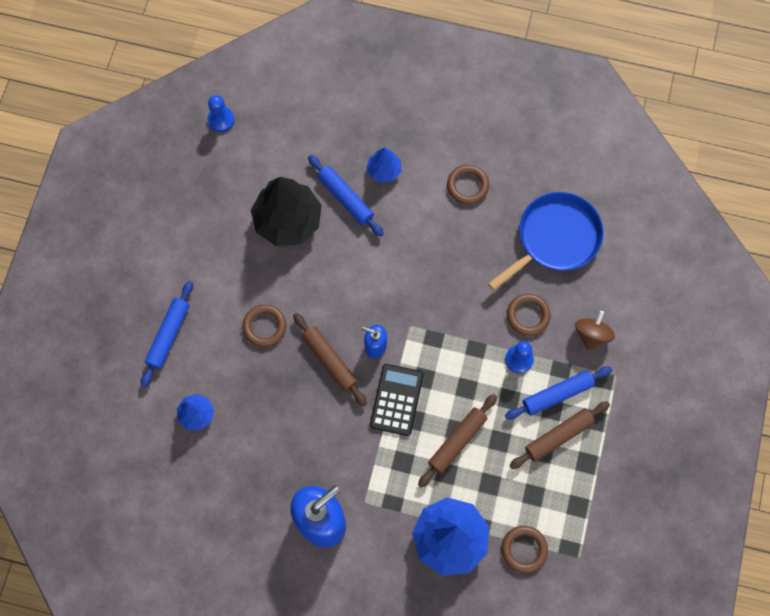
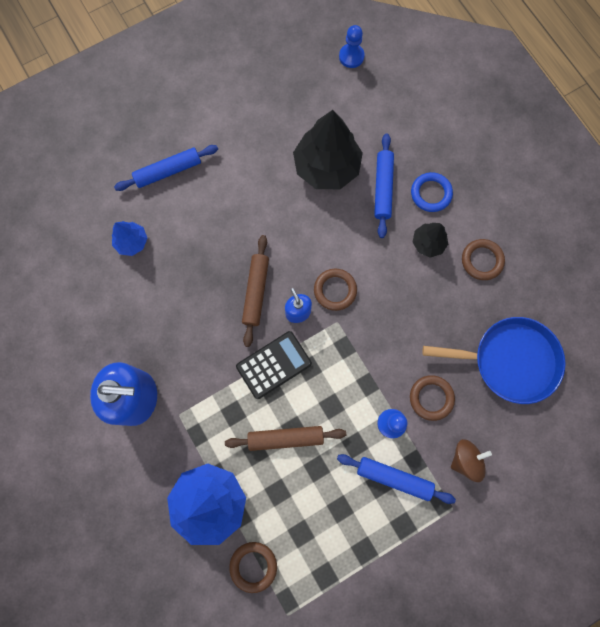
camera: 45 degrees right, 5 degrees up
brown ring [242,305,286,347] -> brown ring moved to [314,269,357,311]
blue tree [367,148,402,183] -> blue ring [411,172,453,212]
brown rolling pin [509,401,610,469] -> none
none -> black tree [413,223,448,258]

